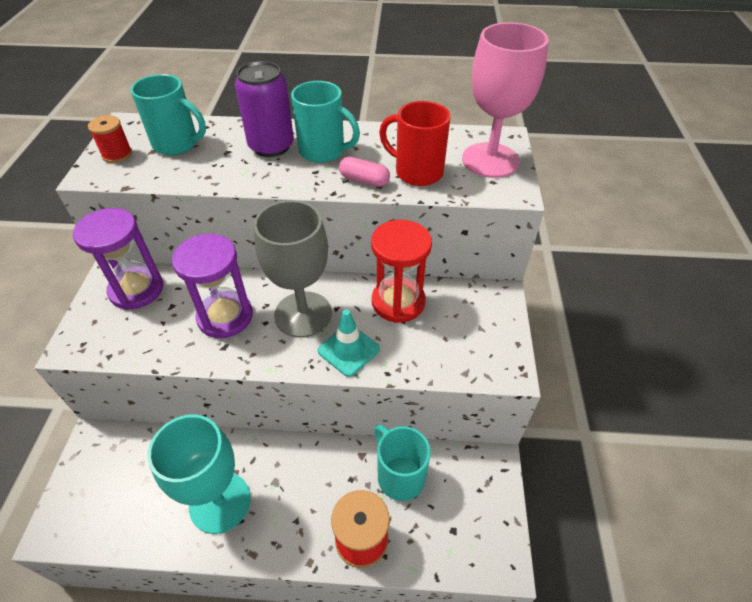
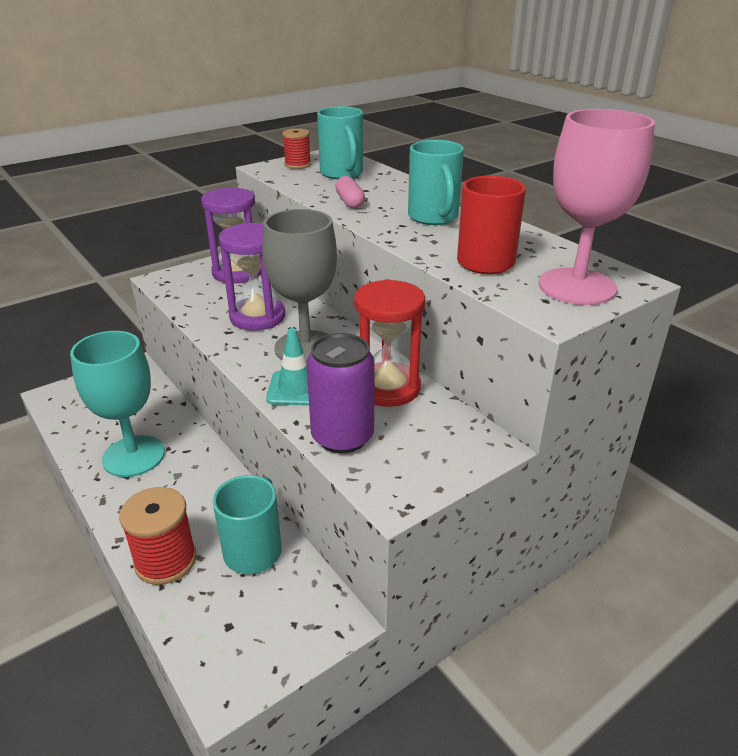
camera: 50 degrees right, 15 degrees down
purple can [235,61,294,157] -> purple can moved to [306,333,375,453]
pink capsule [339,157,390,187] -> pink capsule moved to [335,176,365,209]

